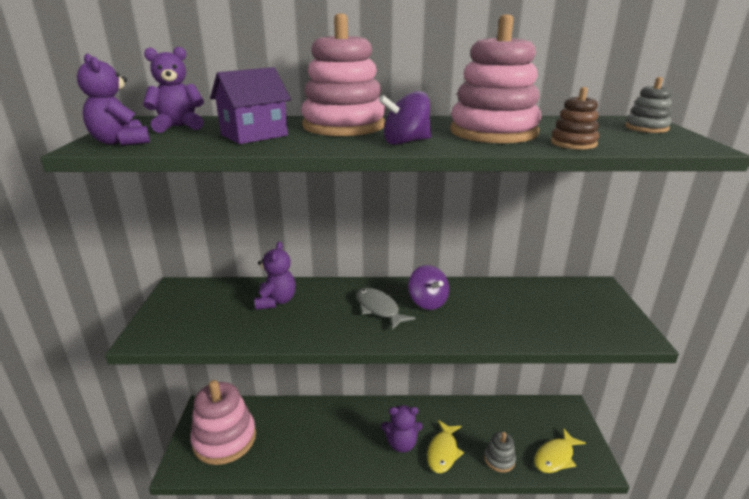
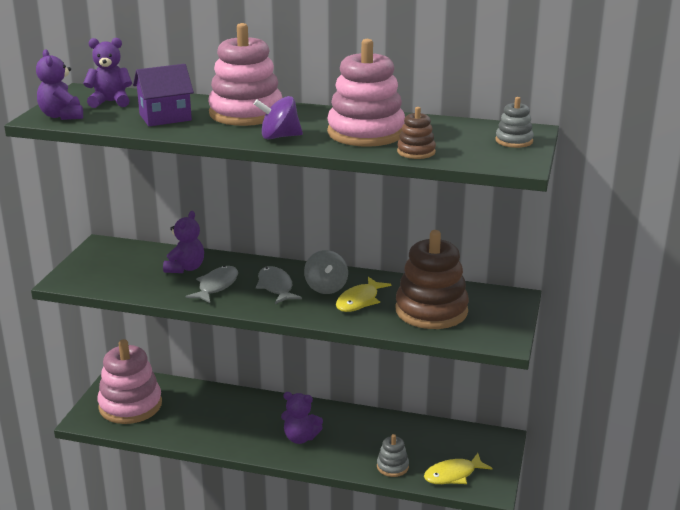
camera: 15 degrees right, 0 degrees up
purple spinning top [408,265,449,310] -> grey spinning top [304,250,348,294]
yellow fish [427,420,464,473] -> yellow fish moved to [336,277,391,312]
none -> grey fish [186,266,238,303]
none -> brown stacking toy [395,230,469,329]

